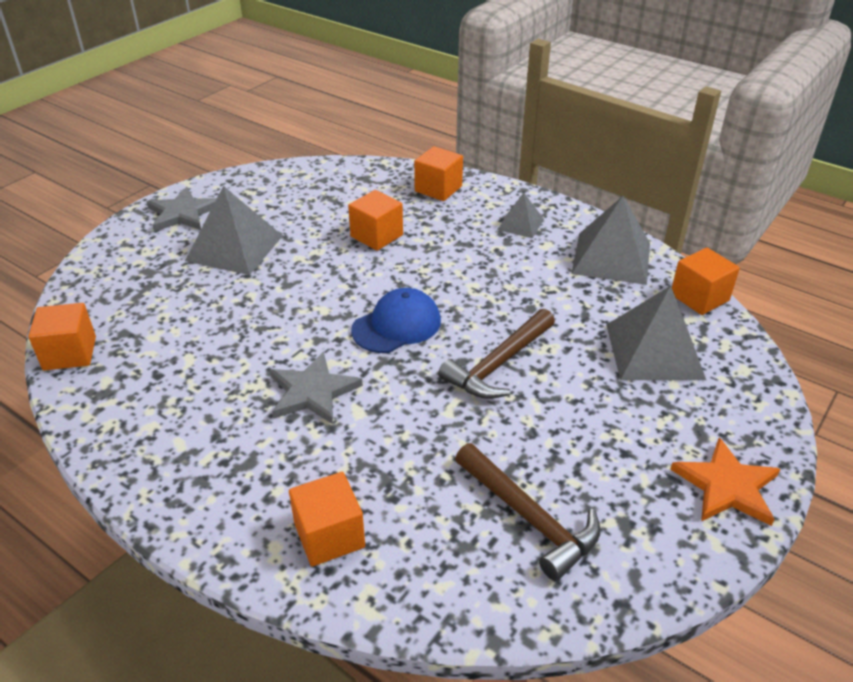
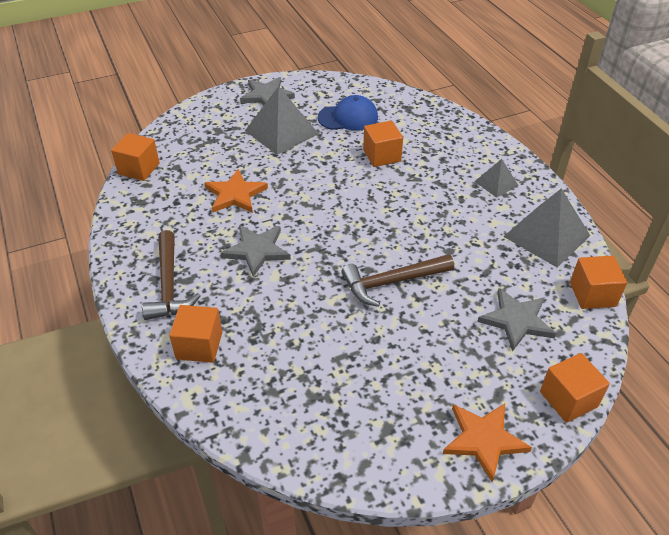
camera: 30 degrees right, 5 degrees up
blue cap [351,288,441,353] -> blue cap moved to [318,95,378,131]
orange cube [414,146,463,201] -> orange cube moved to [540,353,610,423]
brown hammer [455,443,600,581] -> brown hammer moved to [142,230,201,320]
grey pyramid [606,286,706,380] -> grey star [477,288,556,352]
none -> orange star [204,169,268,213]

